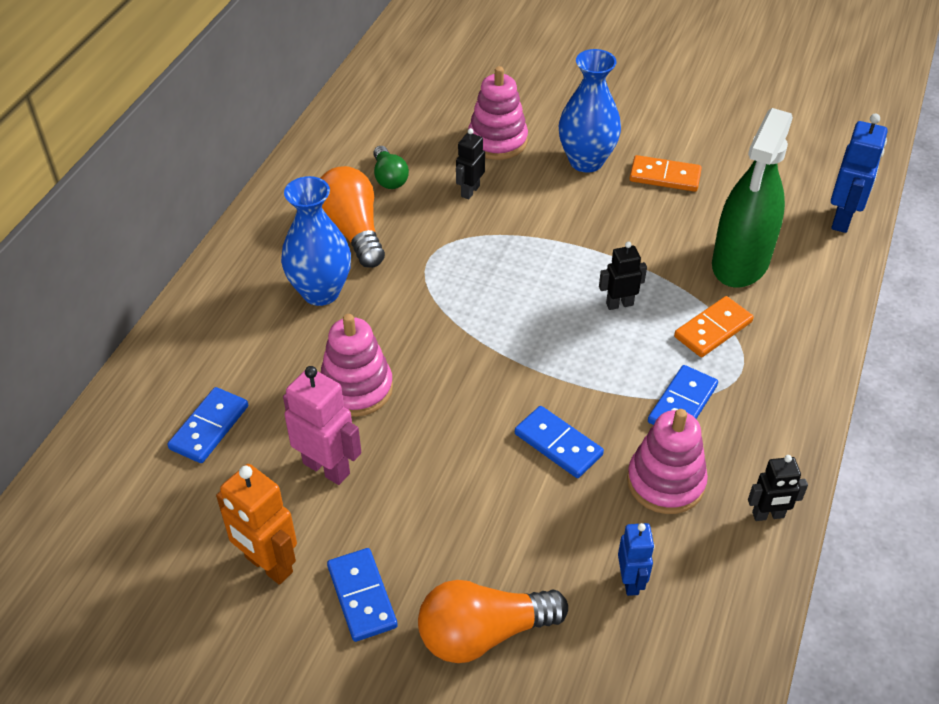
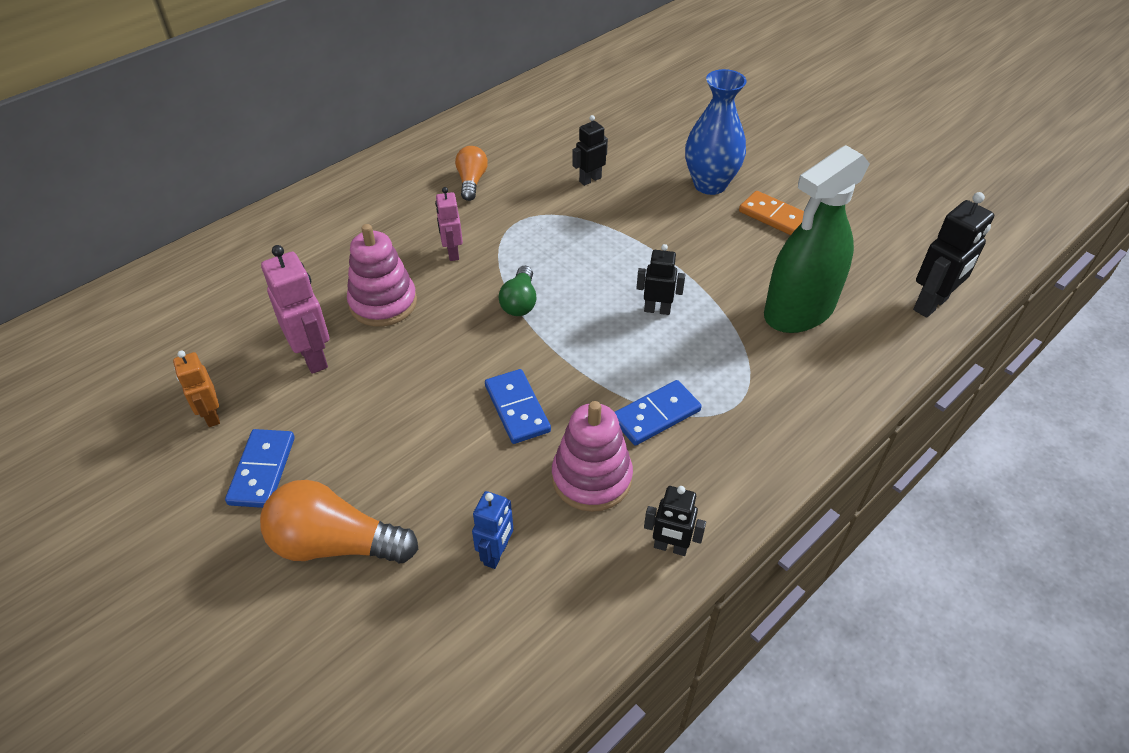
camera: 25 degrees right, 0 degrees up
blue domino [168,387,248,463] -> none
orange robot [216,464,297,585] -> orange robot [173,351,220,427], size x0.62
blue vase [281,176,351,306] -> none
orange light bulb [321,166,385,268] -> orange light bulb [455,146,488,201], size x0.60
green light bulb [373,146,409,189] -> green light bulb moved to [498,266,537,316]
pink stacking toy [468,66,528,160] -> none
orange domino [674,296,754,357] -> none
blue robot [831,113,888,233] -> black robot [913,192,994,318]
none -> pink robot [435,187,463,261]

